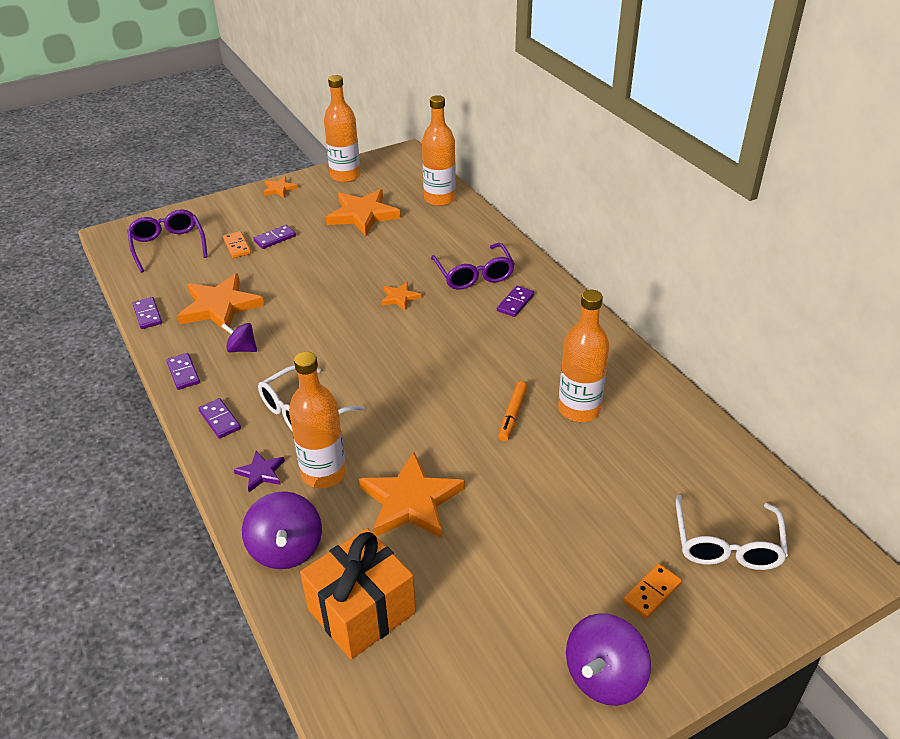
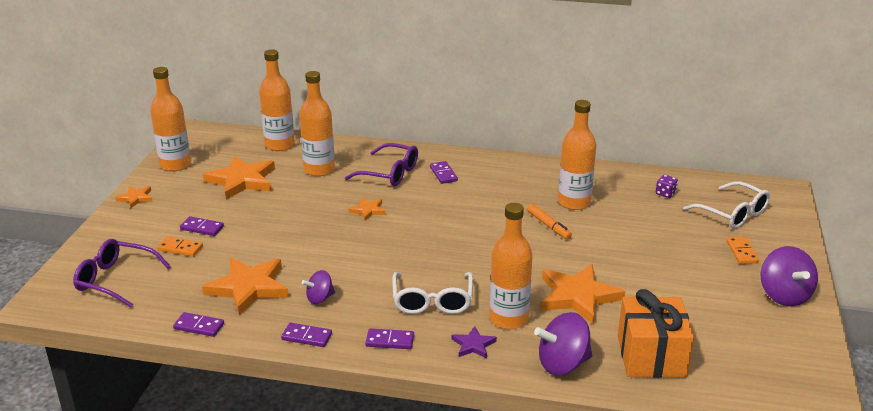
camera: 50 degrees left, 10 degrees down
purple spinning top [242,491,322,569] -> purple spinning top turned 135 degrees clockwise [534,312,592,375]
purple domino [253,225,296,249] -> purple domino turned 75 degrees counterclockwise [180,216,224,236]
none -> orange bottle [299,71,335,176]
none -> purple dice [656,175,678,198]

